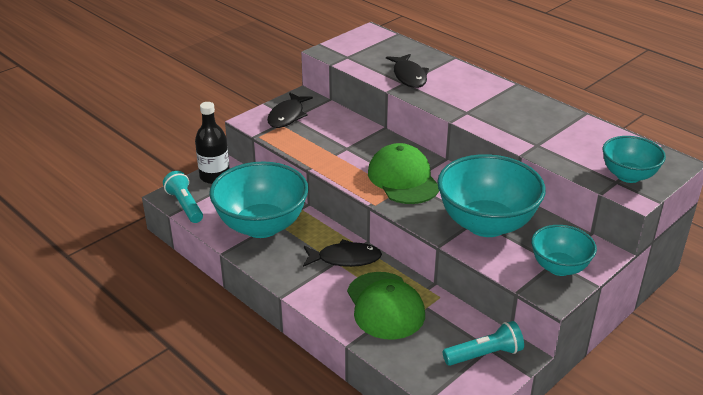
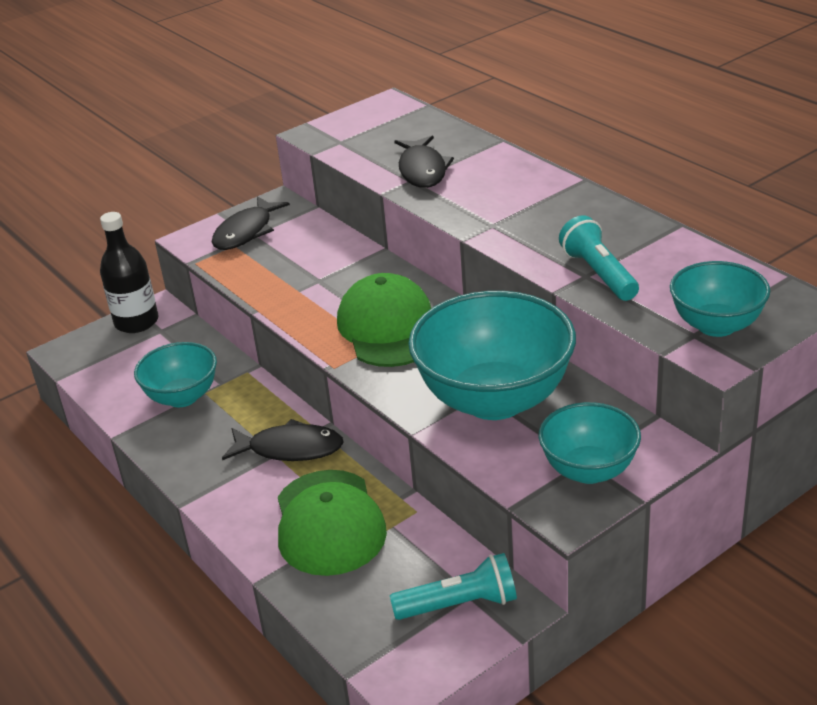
camera: 10 degrees right, 0 degrees up
turquoise flashlight [163,171,203,223] -> turquoise flashlight moved to [559,215,639,301]
turquoise bowl [209,162,309,238] -> turquoise bowl [134,342,217,407], size x0.57

